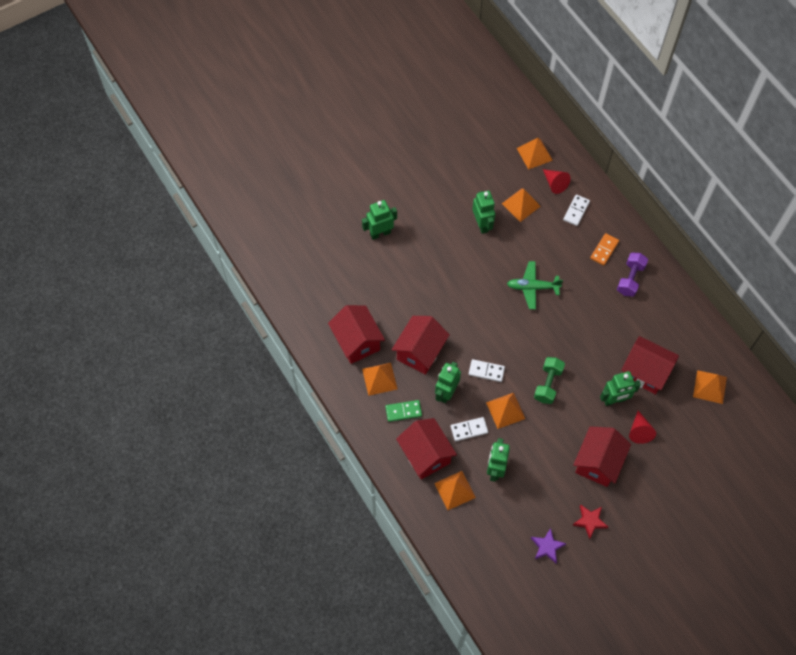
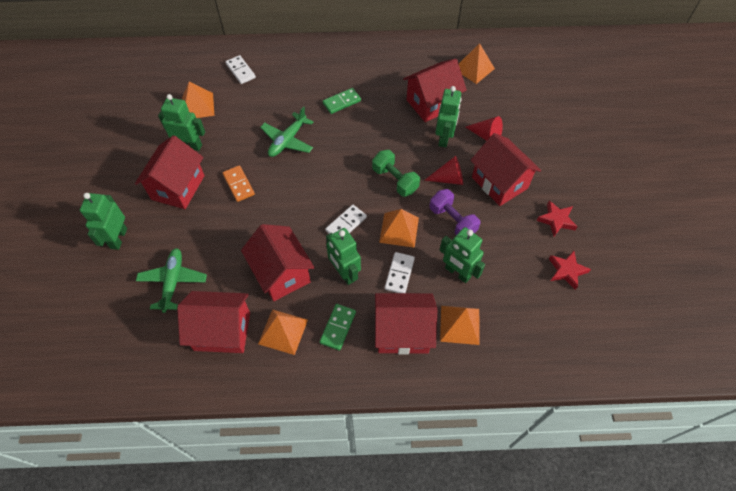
camera: 60 degrees left, 5 degrees down
orange pyramid [517,138,553,170] -> none
purple star [531,528,566,563] -> red star [549,251,591,290]
red cone [543,169,571,194] -> red cone moved to [424,156,463,185]
orange domino [590,233,619,266] -> orange domino moved to [223,165,255,202]
purple dumbbell [617,253,648,297] -> purple dumbbell moved to [430,189,480,235]
none -> red house [135,135,205,209]
none -> green plane [136,248,207,313]
none -> green domino [323,88,361,114]

